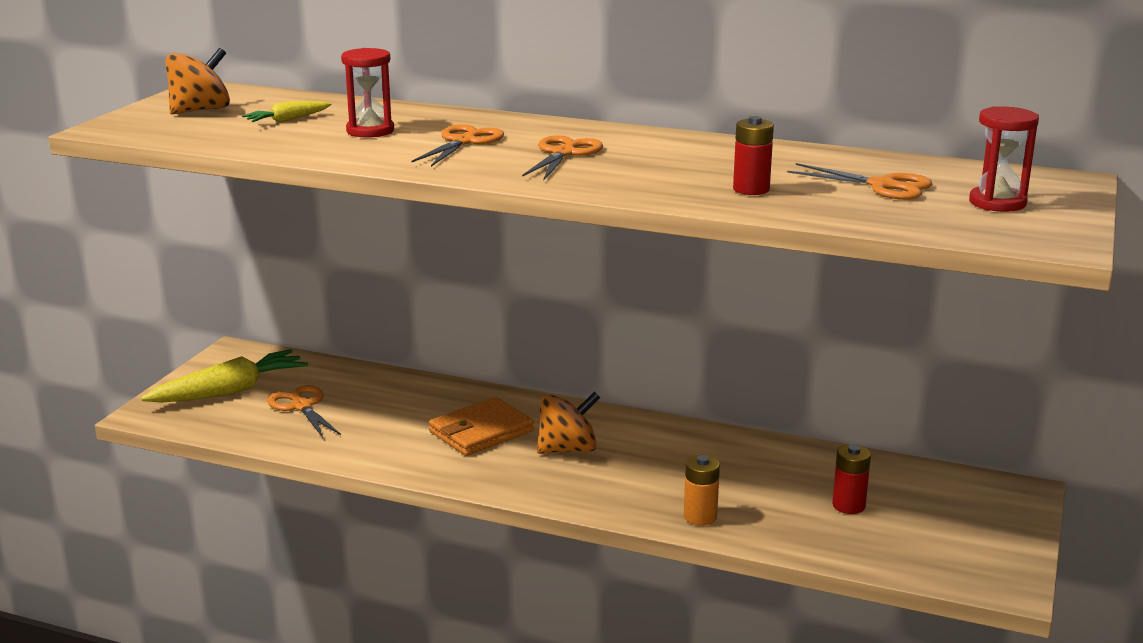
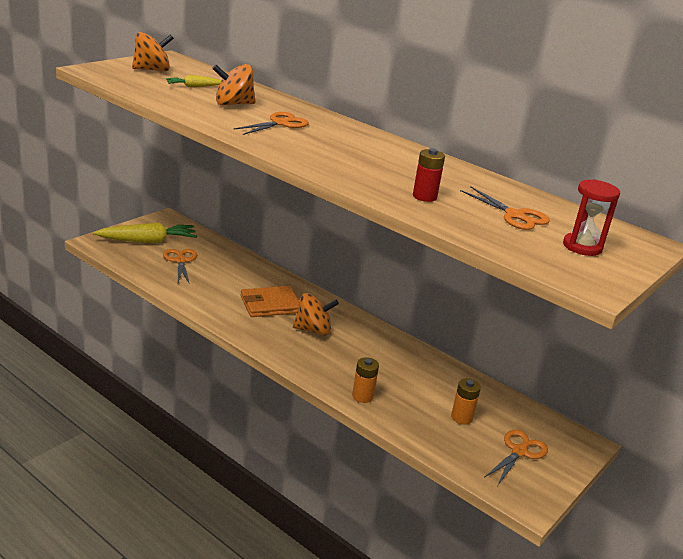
camera: 15 degrees right, 5 degrees up
red hourglass [341,48,394,138] -> orange spinning top [212,64,256,106]
orange scissors [522,135,603,180] -> orange scissors moved to [484,430,548,486]
red battery [832,444,871,514] -> orange battery [451,378,481,425]

